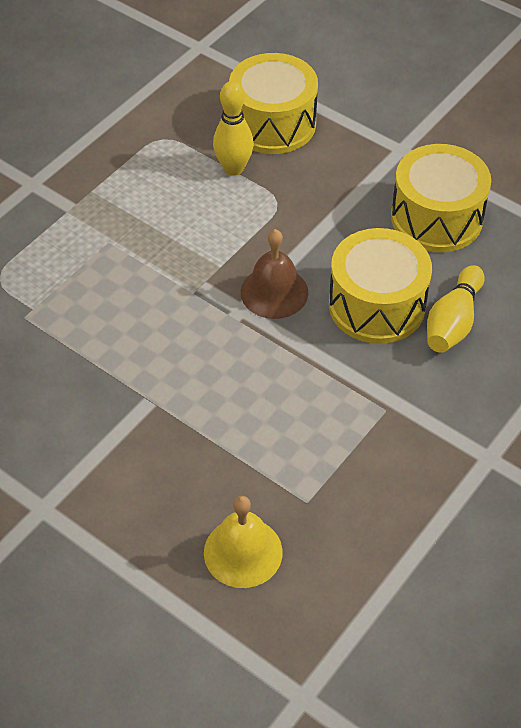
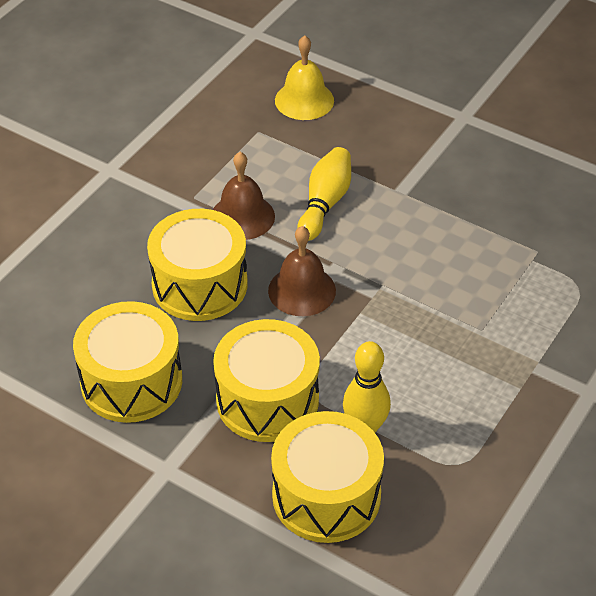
camera: 175 degrees right, 5 degrees down
yellow bowling pin [427,265,485,353] -> yellow bowling pin moved to [297,147,351,241]
none -> brown bell [213,152,275,240]
none -> yellow drum [213,319,320,442]

